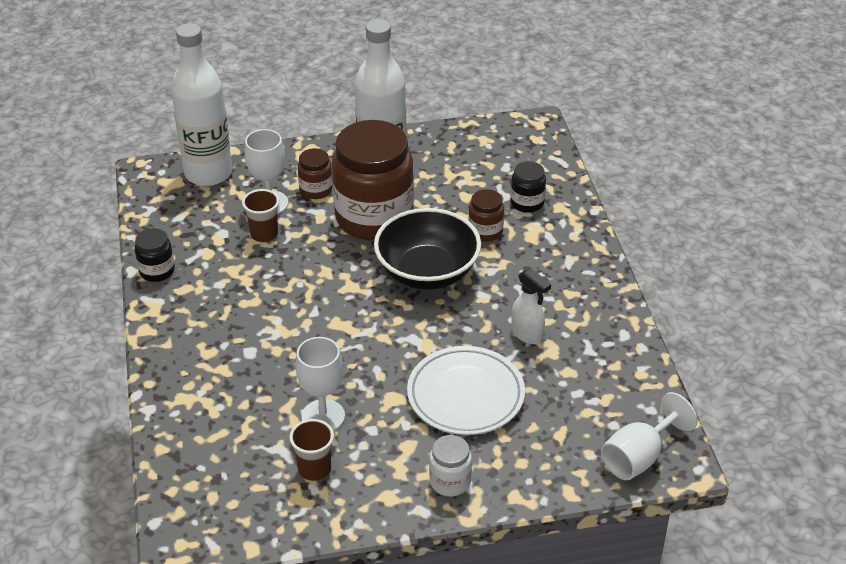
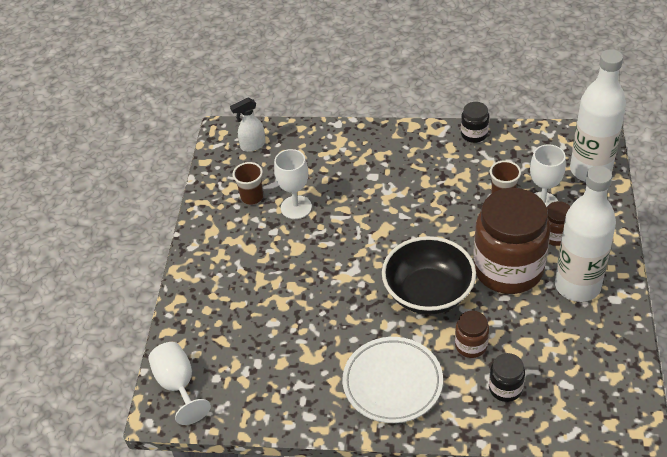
camera: 110 degrees right, 5 degrees up
white plate [407,346,525,435] -> white plate moved to [342,337,443,423]
white jar [429,435,472,497] -> none
white spray bottle [511,268,551,344] -> white spray bottle moved to [230,98,266,152]

